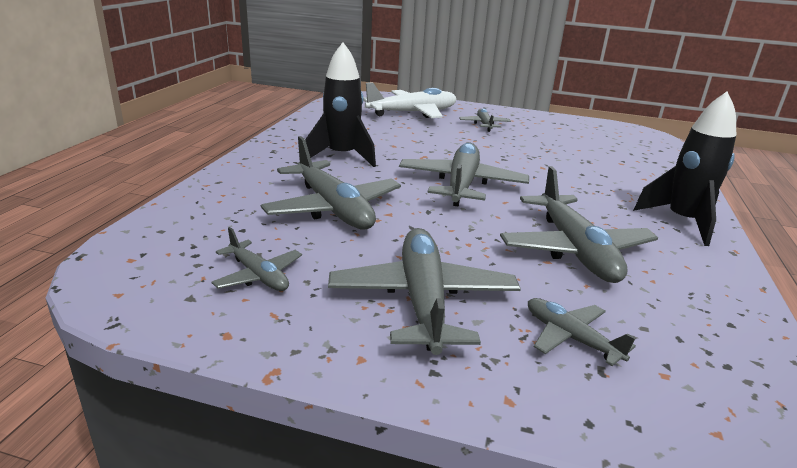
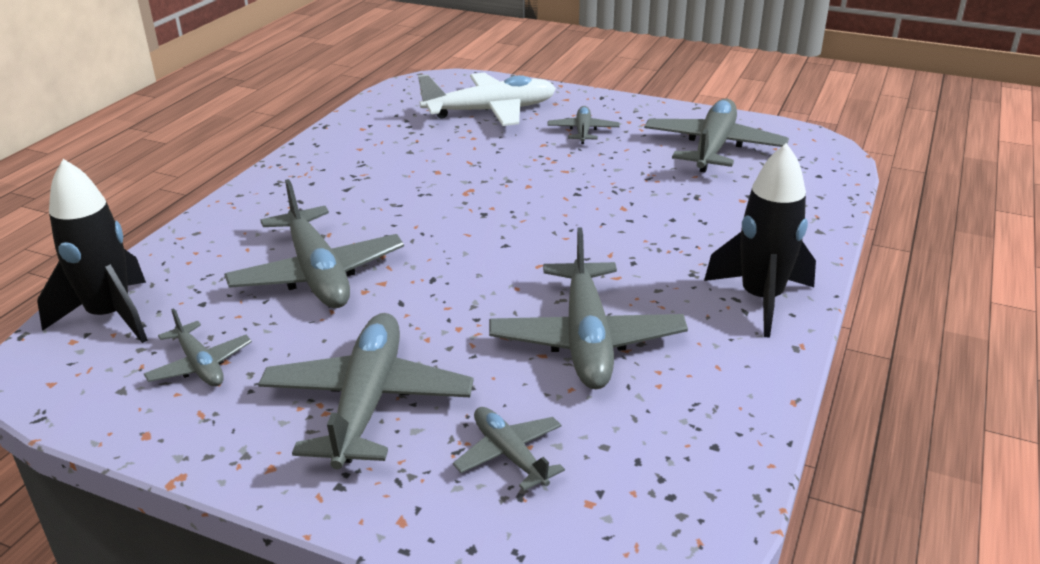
camera: 10 degrees right, 5 degrees up
black rocket [305,42,376,167] -> black rocket moved to [37,159,148,343]
grey plane [399,143,529,207] -> grey plane moved to [644,99,789,173]

